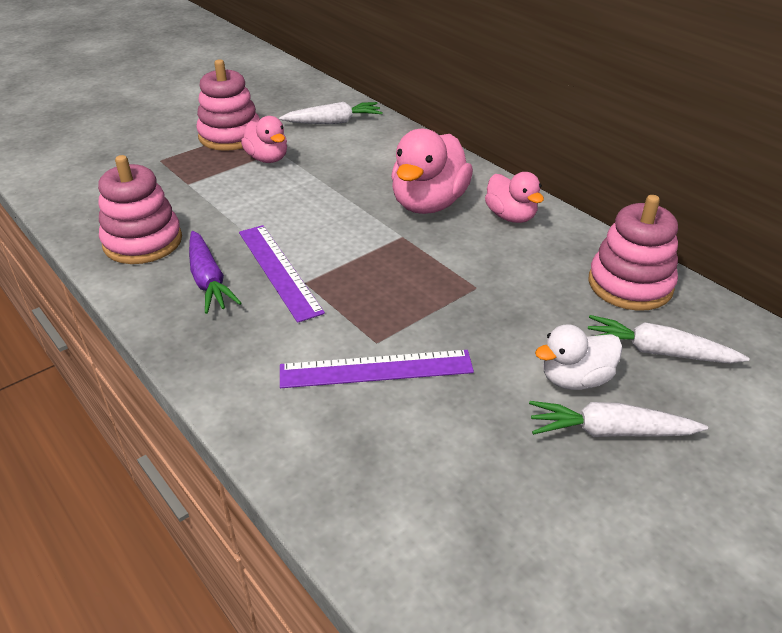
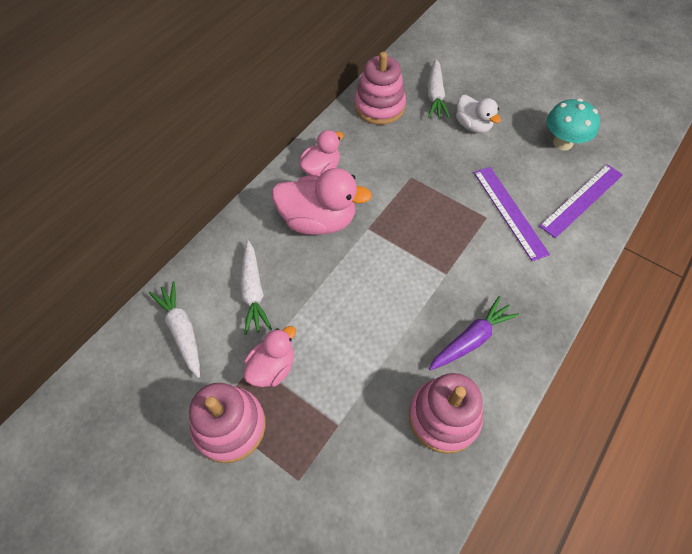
camera: 105 degrees left, 20 degrees up
purple ruler [239,225,325,323] -> purple ruler moved to [539,164,623,238]
white carrot [529,401,708,437] -> white carrot moved to [240,240,272,335]
none -> turquoise mushroom [546,98,600,150]

